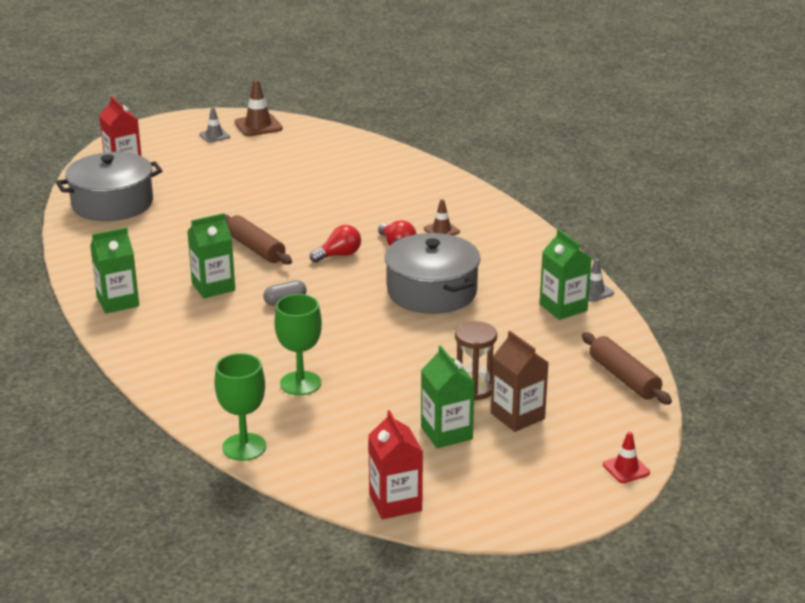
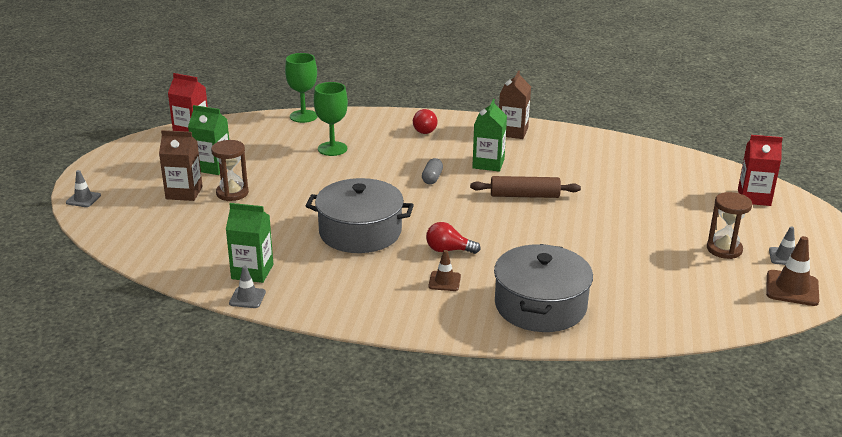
camera: 130 degrees right, 0 degrees up
grey pot [56,152,163,221] -> grey pot moved to [494,244,593,332]
green carton [90,227,139,314] -> brown carton [499,70,531,139]
red light bulb [310,225,361,263] -> red light bulb moved to [413,109,438,134]
brown rolling pin [582,332,672,405] -> none
red traffic cone [603,432,650,483] -> grey traffic cone [66,170,101,207]
none -> brown hourglass [707,192,752,259]

